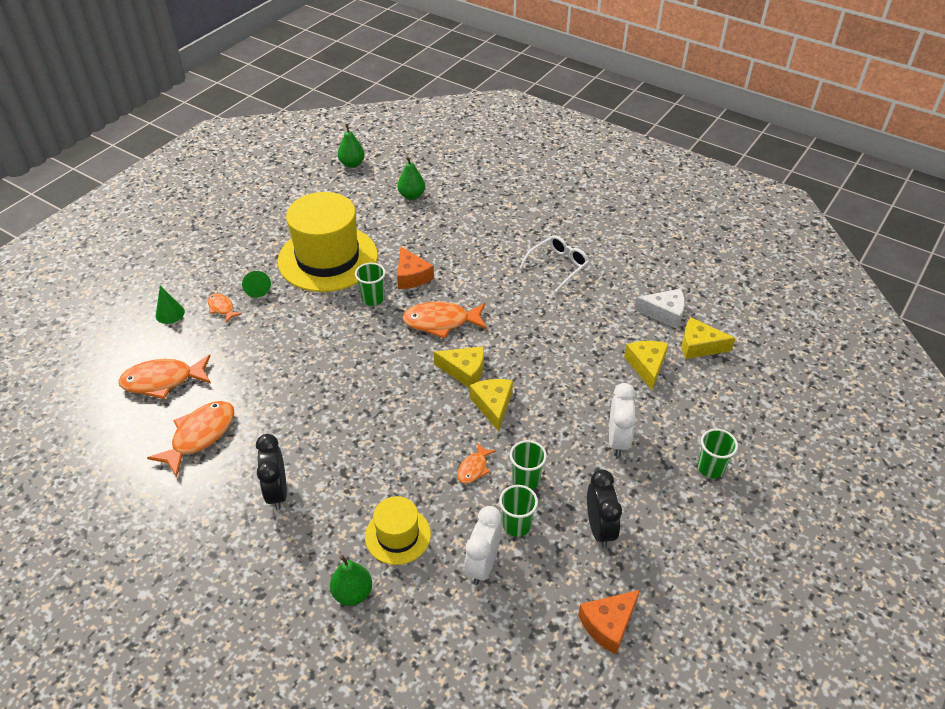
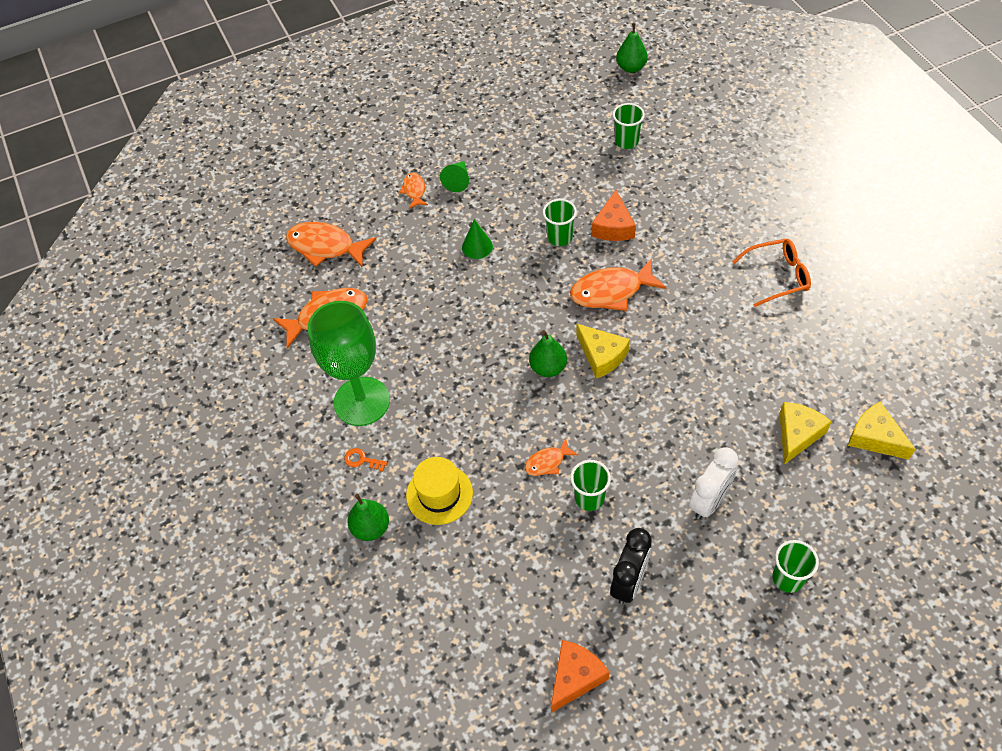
camera: 35 degrees right, 10 degrees up
green cone [155,286,185,324] -> green cone moved to [462,219,493,259]
black clock [256,434,287,510] -> green goblet [308,301,390,426]
yellow hat [278,192,378,292] -> none
green pear [397,156,425,200] -> green pear moved to [529,330,567,377]
orange fish [402,302,487,339] -> orange fish turned 45 degrees counterclockwise [570,258,667,311]
white clock [464,506,502,585] -> none
yellow cheese [470,379,513,432] -> none
green cup [499,485,538,537] -> green cup moved to [613,103,645,149]
white glasses [519,235,589,293] -> orange glasses [732,239,811,307]
orange cheese [578,590,640,654] -> orange cheese turned 135 degrees clockwise [551,640,609,713]
white cheese [634,289,685,329] -> none
none -> orange key [344,448,387,472]

